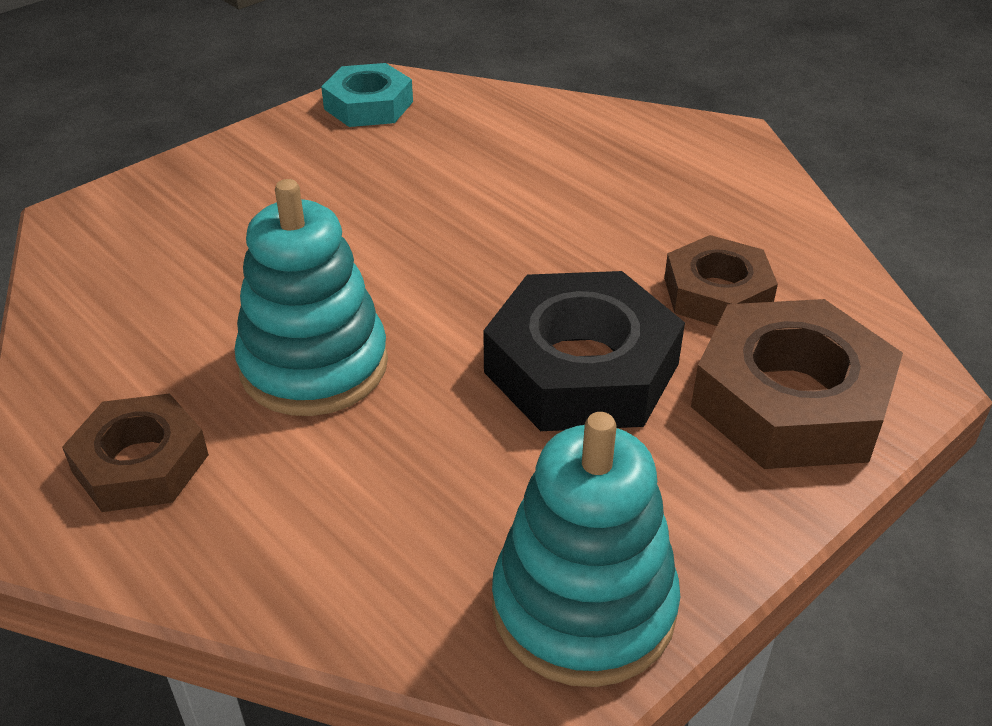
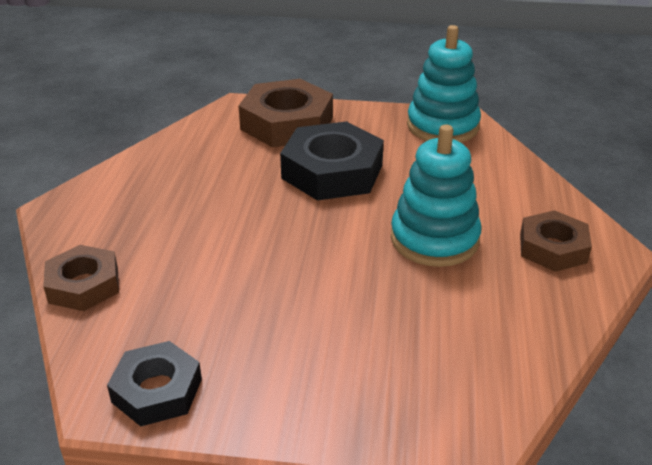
camera: 130 degrees left, 5 degrees down
turquoise nut [321,63,413,127] -> black nut [107,341,202,426]
brown nut [664,235,778,326] -> brown nut moved to [43,245,119,311]

